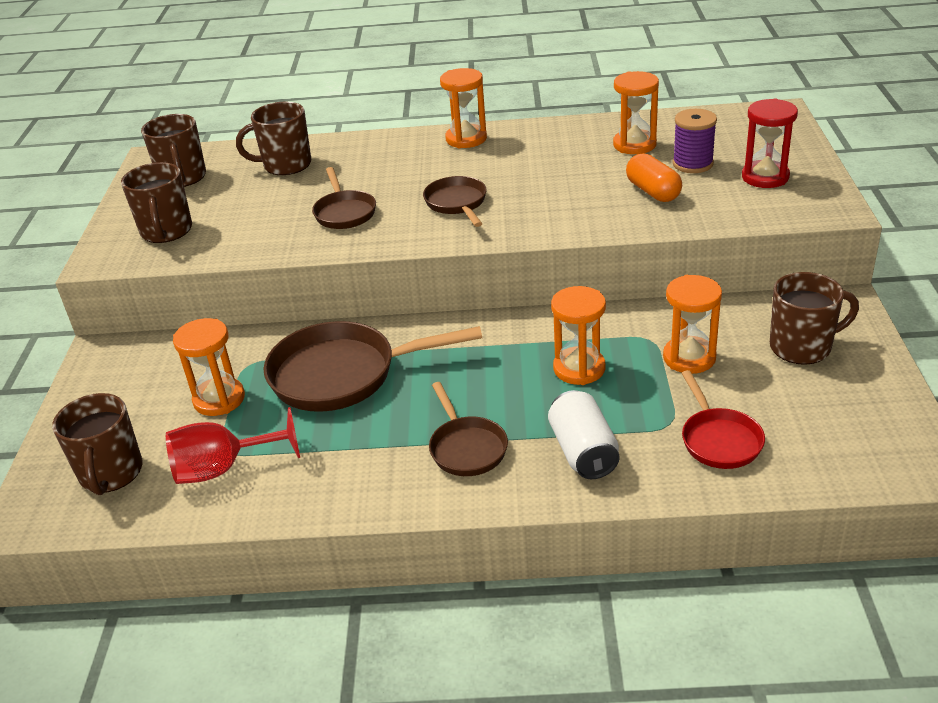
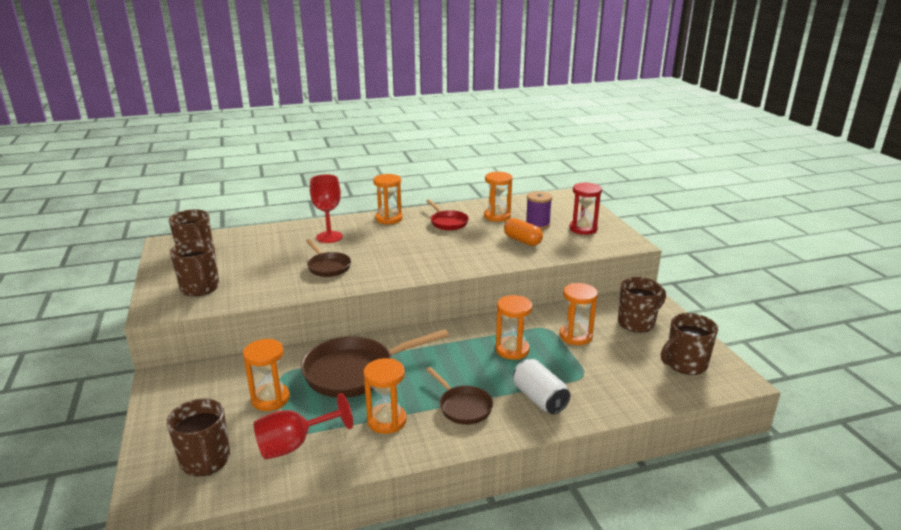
camera: 20 degrees left, 10 degrees down
brown mug [236,102,311,175] -> brown mug moved to [661,313,718,375]
brown pan [423,176,487,227] -> none
red pan [681,370,765,469] -> red pan moved to [426,199,469,230]
none -> red goblet [310,174,343,243]
none -> orange hourglass [363,358,407,434]

